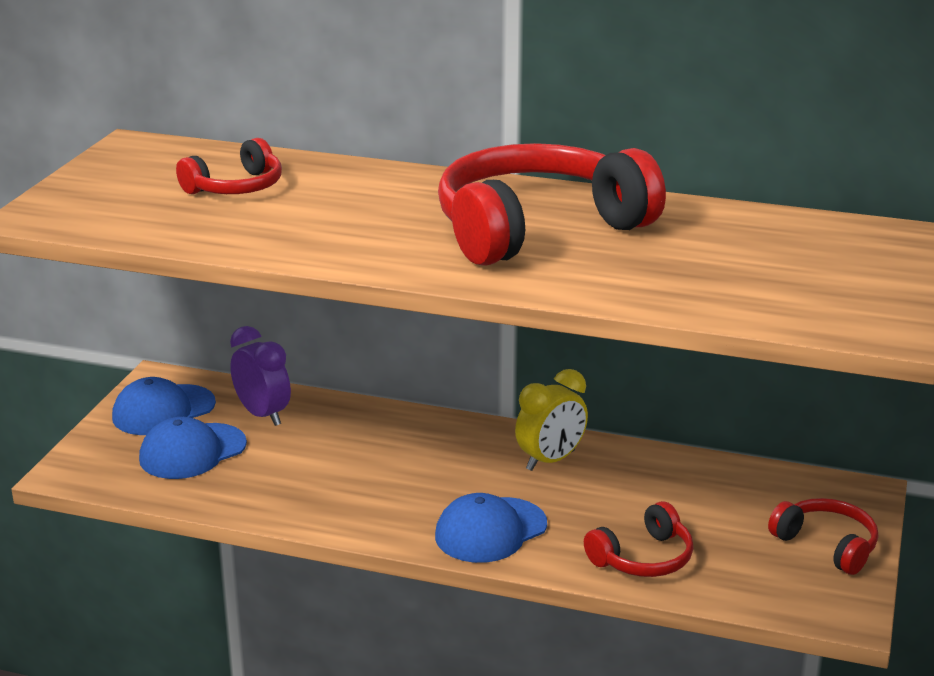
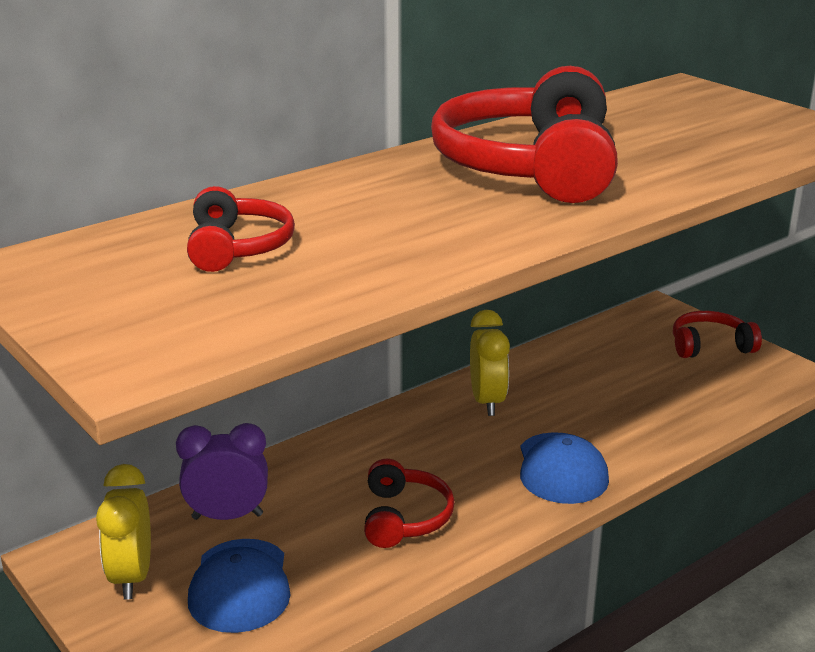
camera: 55 degrees left, 0 degrees up
blue cap [112,377,216,435] -> yellow clock [96,464,151,600]
red headphones [584,501,694,577] -> red headphones moved to [364,459,455,548]

